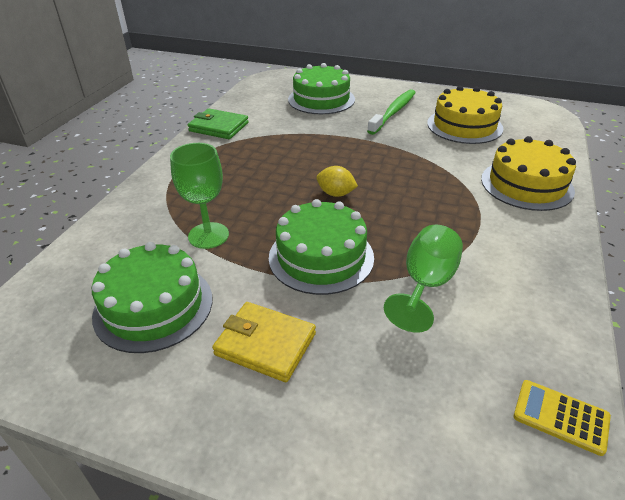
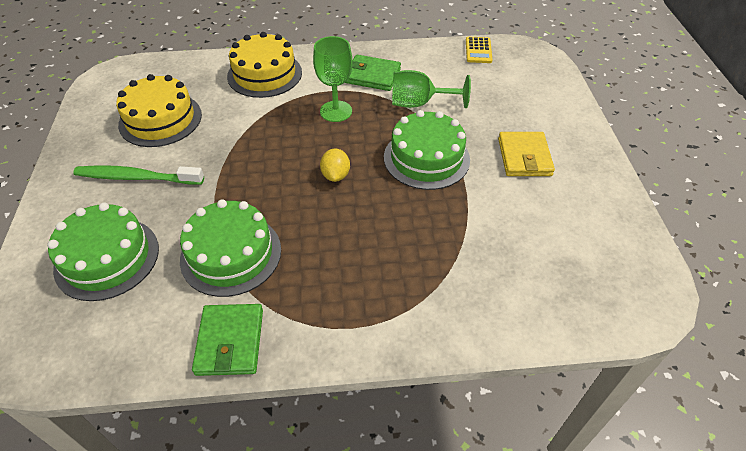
camera: 115 degrees left, 10 degrees up
green cake [92,242,212,353] -> green cake moved to [180,199,281,297]
green goblet [170,143,229,249] -> green goblet moved to [313,36,353,122]
none -> green wallet [345,55,401,91]

